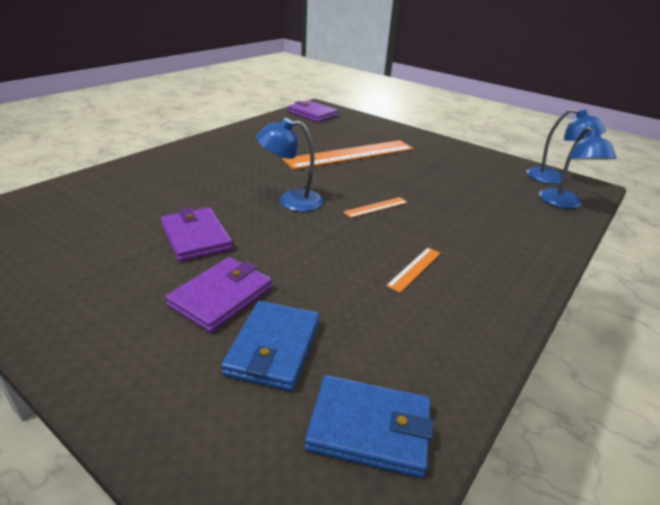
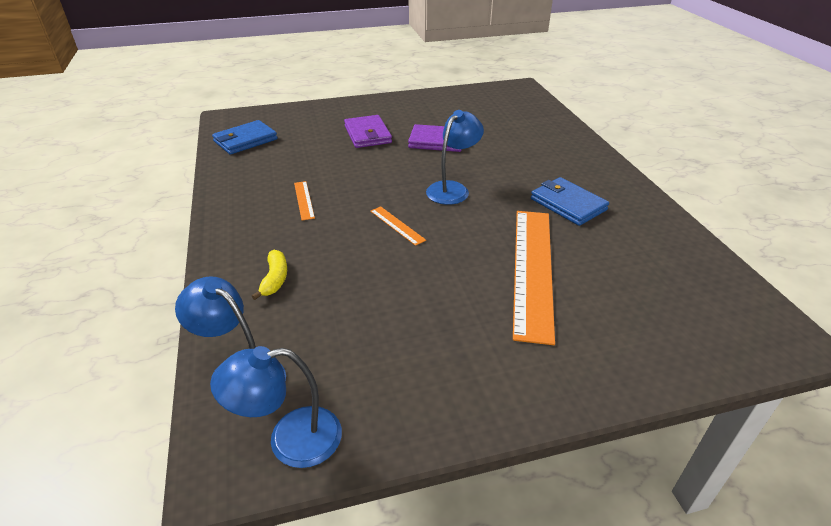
camera: 130 degrees right, 5 degrees up
blue wallet [221,301,319,391] -> blue wallet moved to [531,177,609,226]
purple wallet [288,100,338,122] -> none
orange ruler [343,197,408,218] -> orange ruler turned 45 degrees counterclockwise [370,206,426,246]
none -> yellow banana [252,250,287,300]

